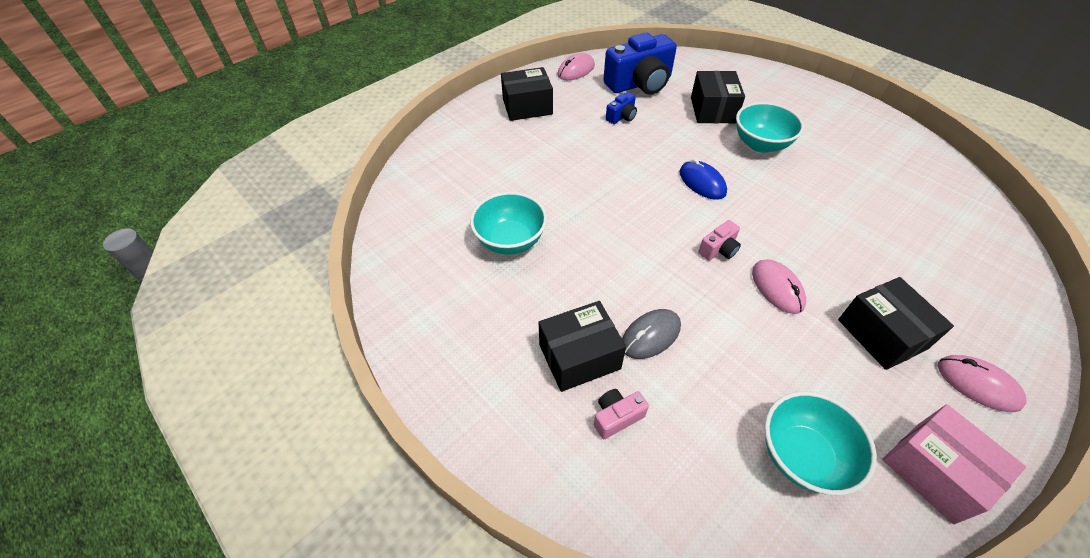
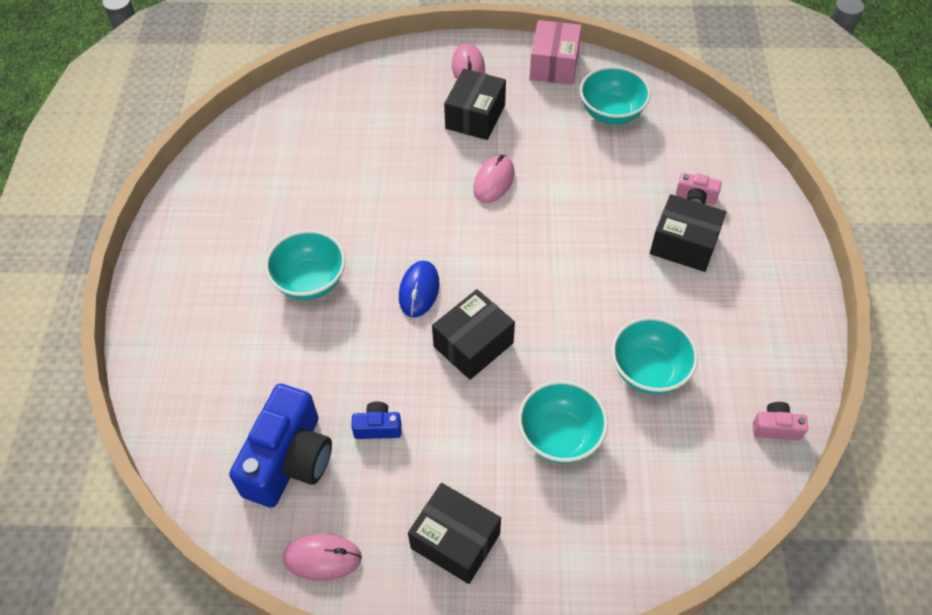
camera: 135 degrees left, 5 degrees up
blue camera [603,33,677,95] -> blue camera turned 90 degrees clockwise [229,384,332,508]
grey mouse [622,309,681,359] -> none
black box [691,71,745,123] -> black box moved to [432,289,515,380]
pink camera [698,220,741,261] -> pink camera moved to [753,402,808,441]
none -> turquoise bowl [518,380,608,463]

